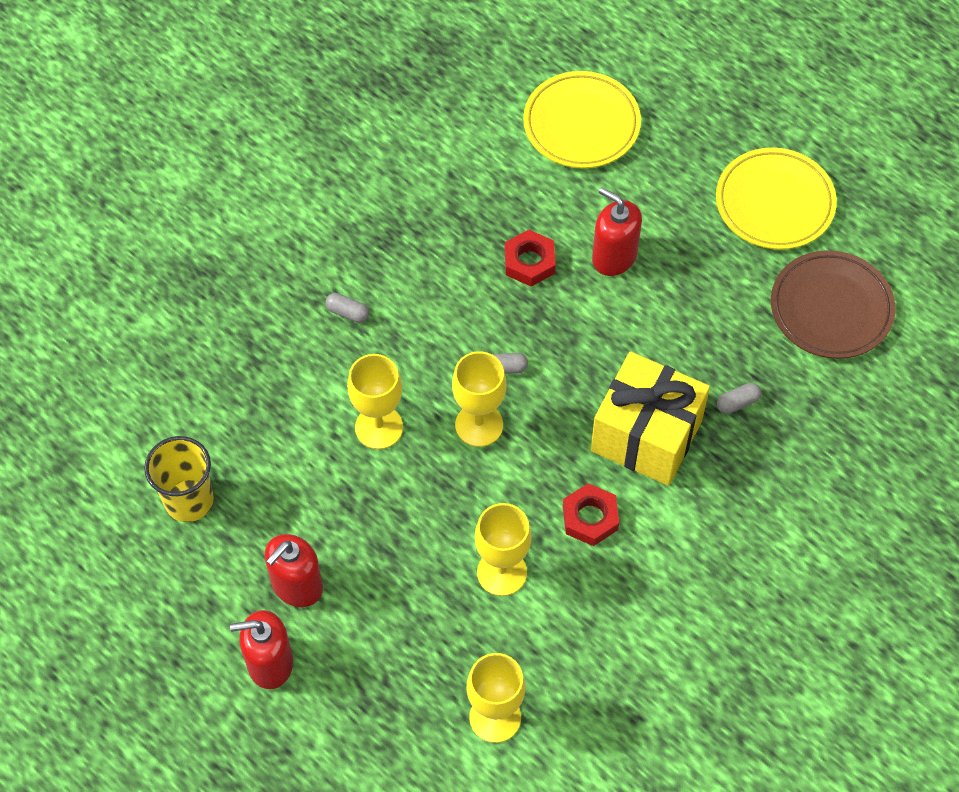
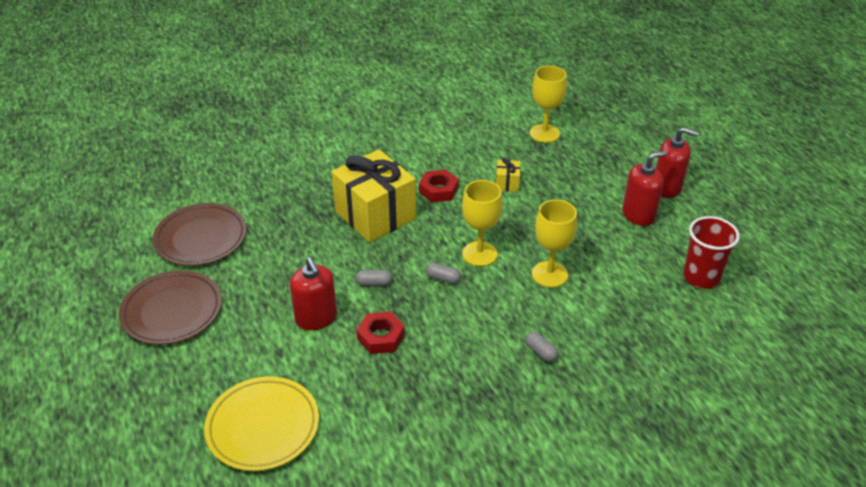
camera: 155 degrees left, 20 degrees down
yellow cup [144,436,214,522] -> red cup [683,216,740,289]
yellow goblet [475,503,532,596] -> yellow gift [496,158,521,192]
yellow plate [716,148,837,250] -> brown plate [119,270,222,345]
grey capsule [717,383,762,414] -> grey capsule moved to [356,270,392,286]

